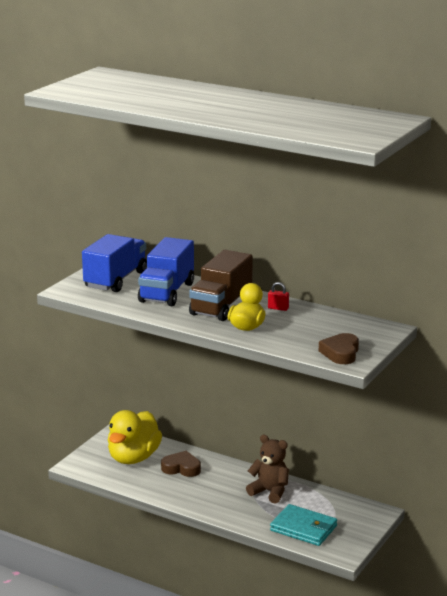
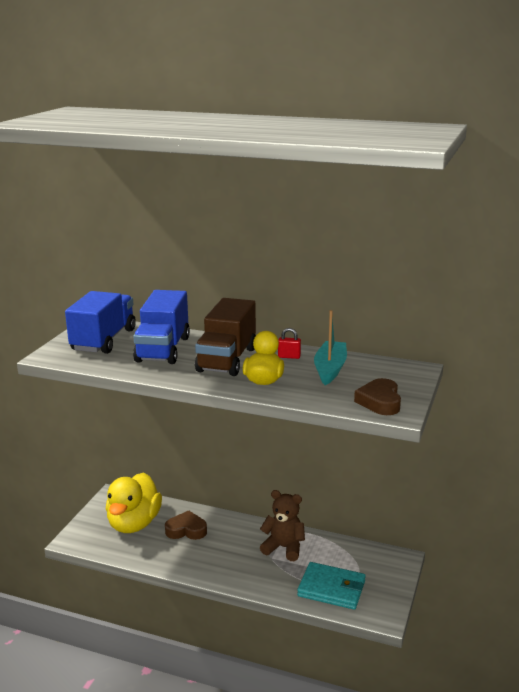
camera: 10 degrees left, 0 degrees up
none -> turquoise boat [314,310,347,385]

